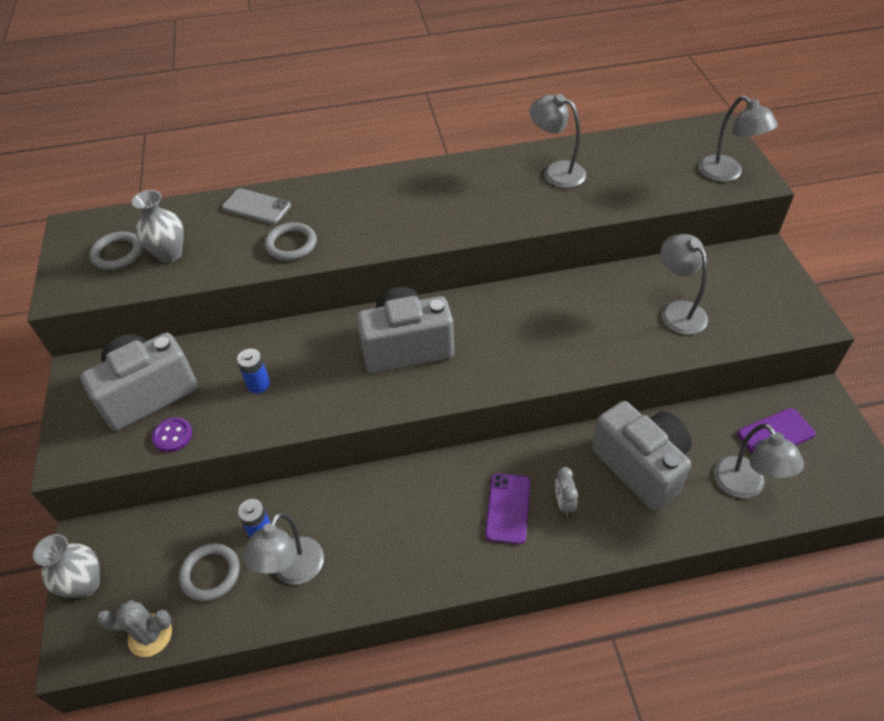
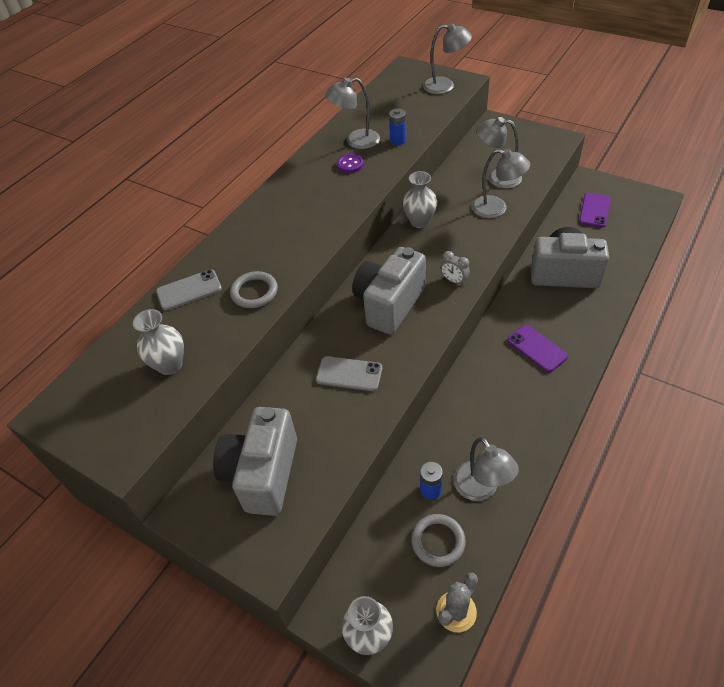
camera: 45 degrees left, 0 degrees up
grey ring [89,232,143,270] -> none
purple button [152,417,192,452] -> purple button moved to [337,154,364,173]
blue battery [237,349,270,393] -> blue battery moved to [389,109,406,145]
grey clock [555,467,578,516] -> grey clock moved to [441,251,470,285]
grey lamp [714,423,804,498] -> grey lamp moved to [472,149,530,218]
none -> grey phone [316,356,382,391]
none -> grey vase [403,171,437,228]

